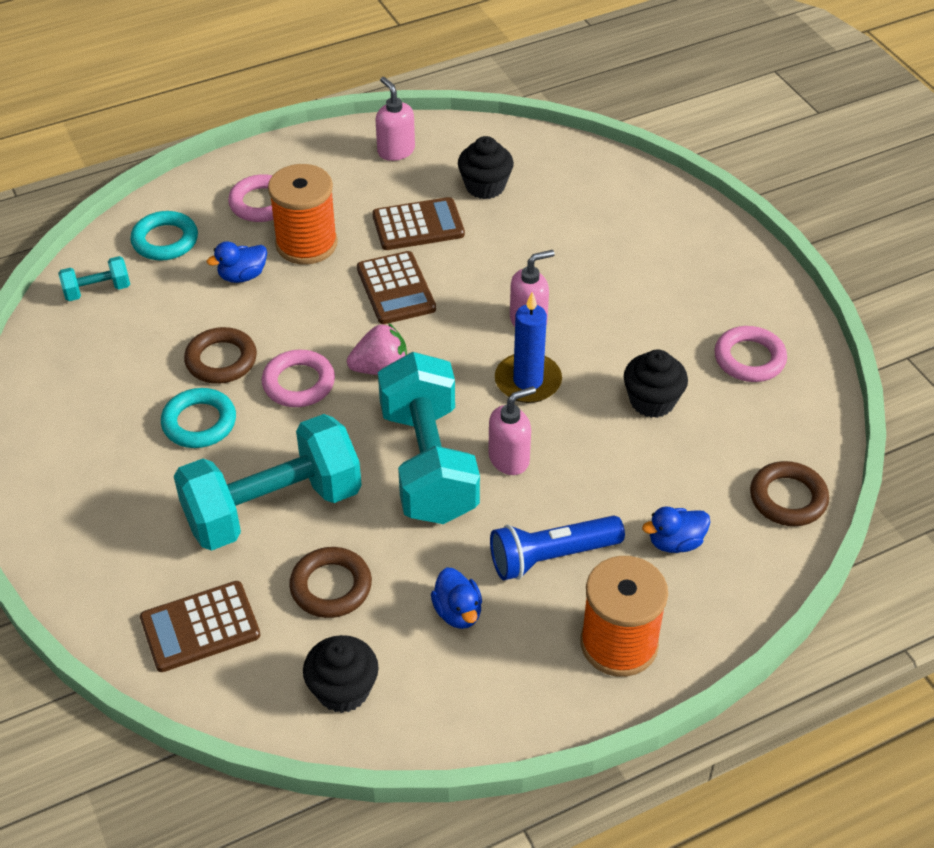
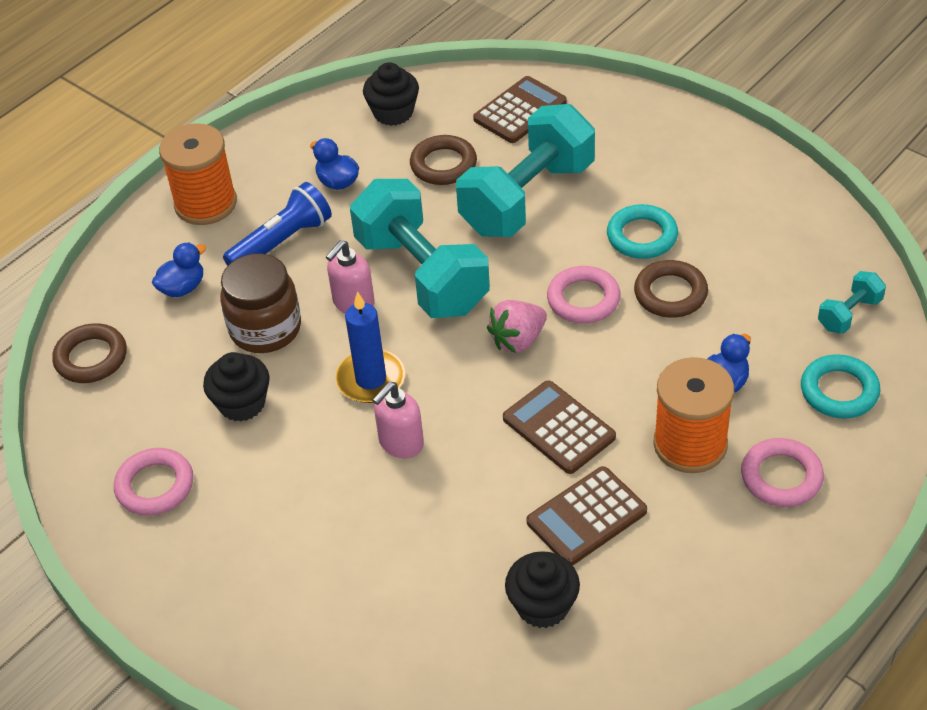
camera: 160 degrees right, 0 degrees up
pink soap dispenser [375,77,415,161] -> none
none -> brown jar [220,253,301,353]

